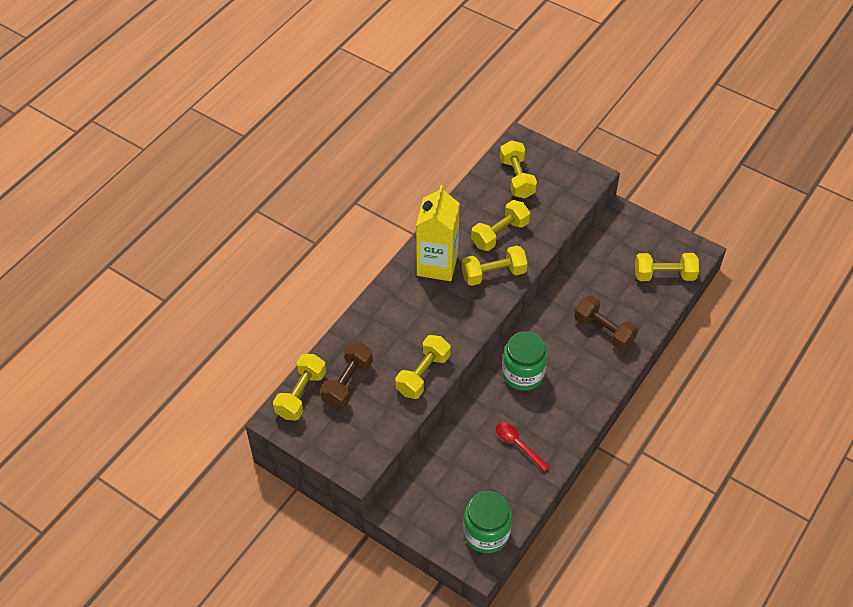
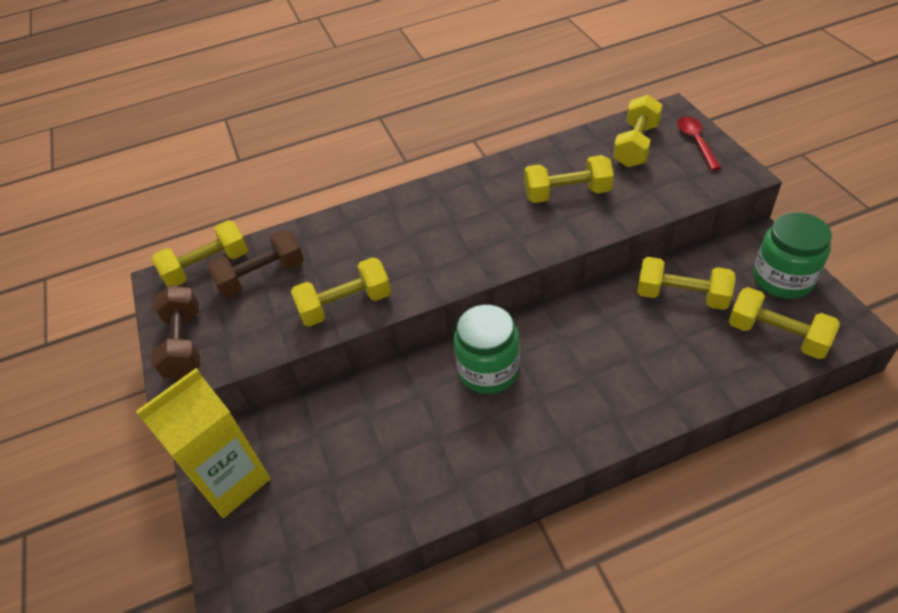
camera: 40 degrees right, 5 degrees down
yellow carton [416,185,460,281] -> yellow carton moved to [136,368,271,518]
yellow dumbbell [462,245,528,286] -> yellow dumbbell moved to [637,257,736,310]
green jar [463,491,512,553] -> green jar moved to [753,212,832,299]
red spoon [496,422,550,472] -> red spoon moved to [677,116,721,170]
brown dumbbell [574,296,638,350] -> brown dumbbell moved to [151,285,200,379]

